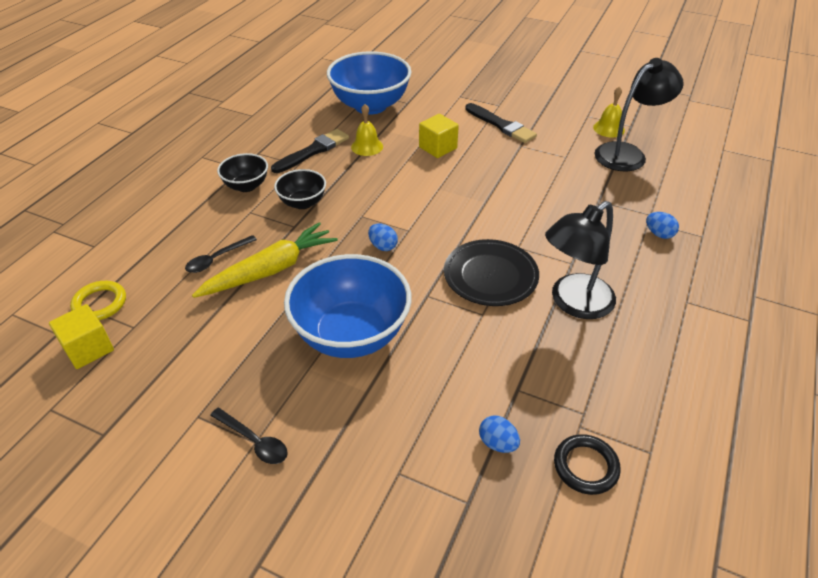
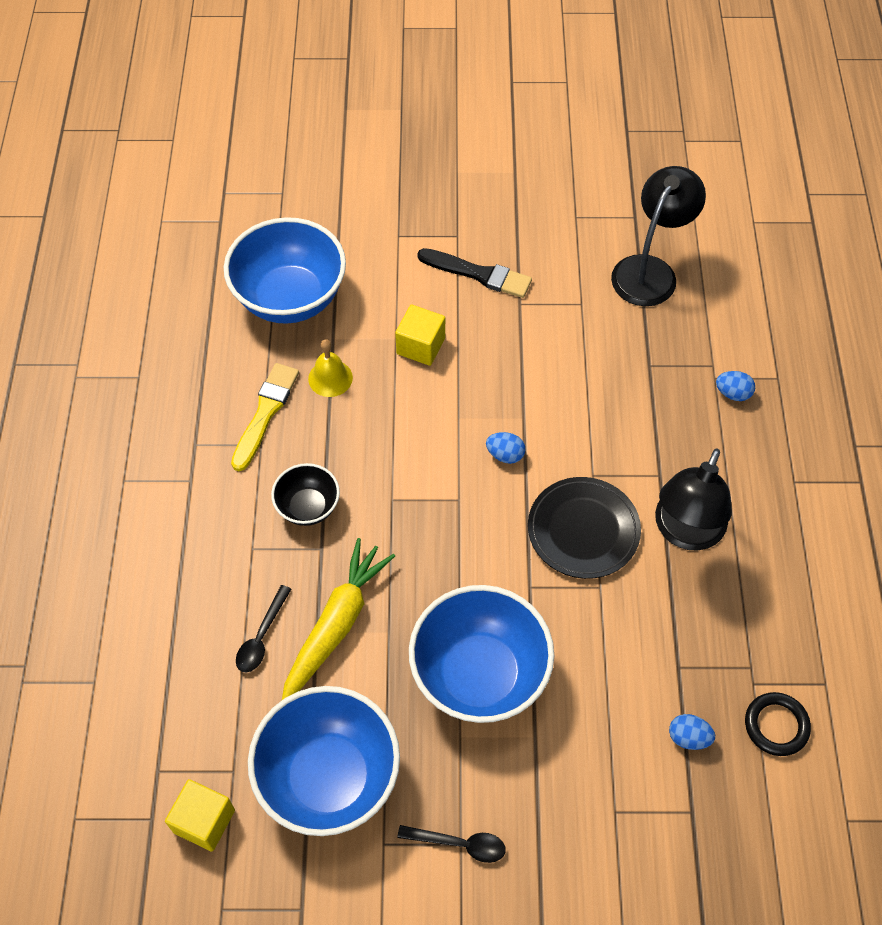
camera: 25 degrees left, 15 degrees up
yellow ring [70,281,126,320] -> none
black bowl [217,153,268,192] -> none
black brush [271,129,349,173] -> yellow brush [231,363,299,471]
blue egg [368,224,398,251] -> blue egg moved to [486,432,526,464]
yellow bell [593,86,625,138] -> none
none -> blue bowl [248,686,400,836]

